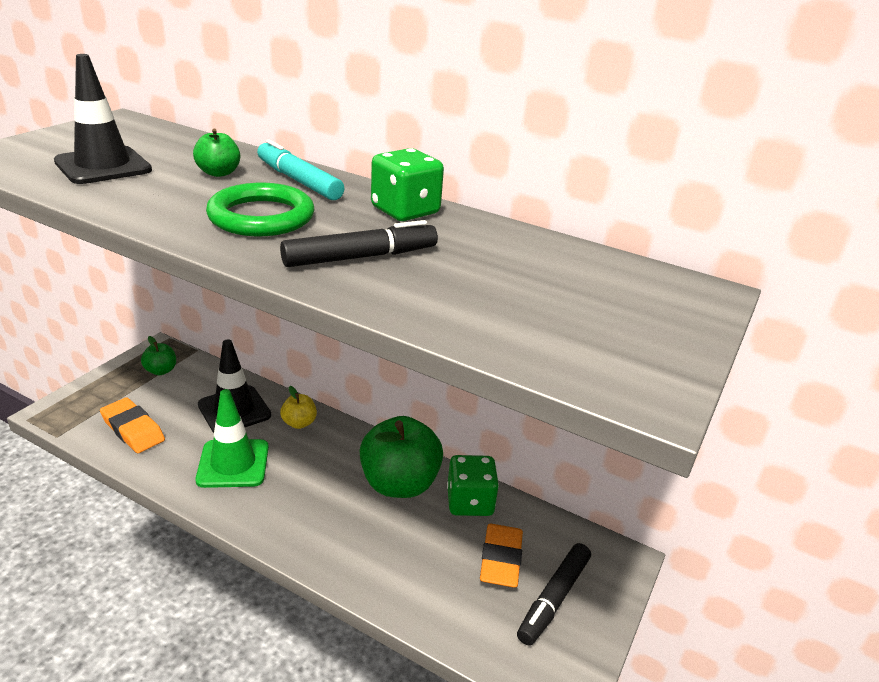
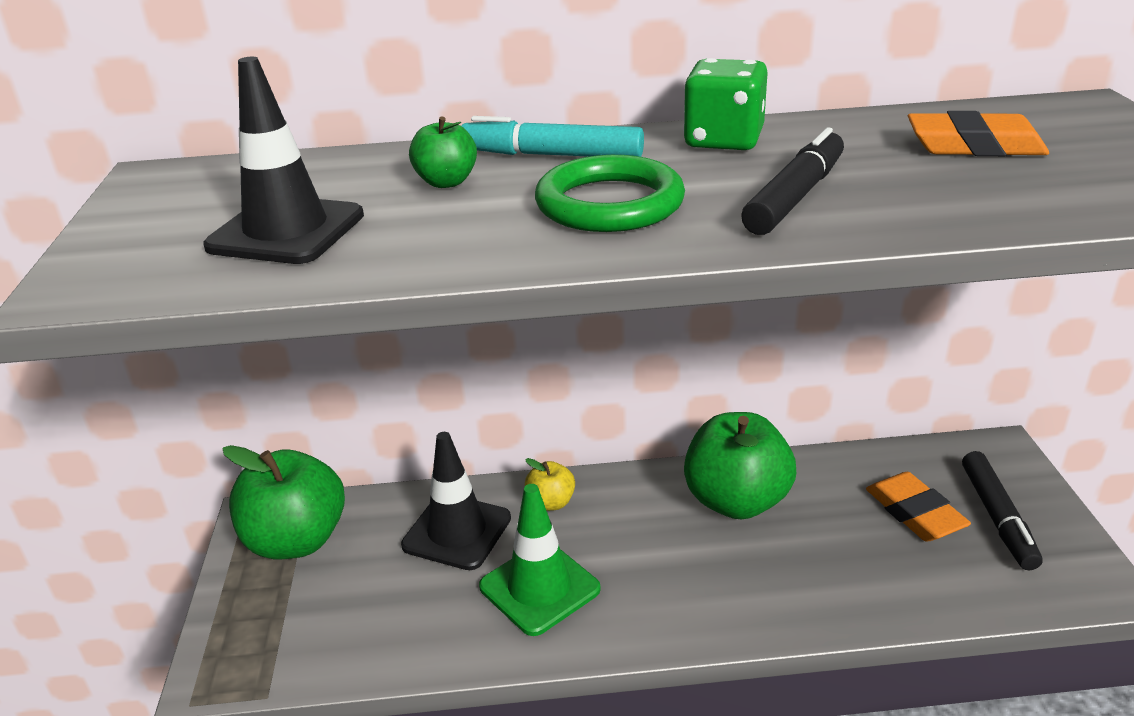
camera: 30 degrees left, 0 degrees up
orange eraser [100,397,165,453] -> orange eraser moved to [908,111,1049,156]
green apple [141,336,176,375] -> green apple [223,445,345,559], size x2.12
green dice [447,455,499,516] -> none

